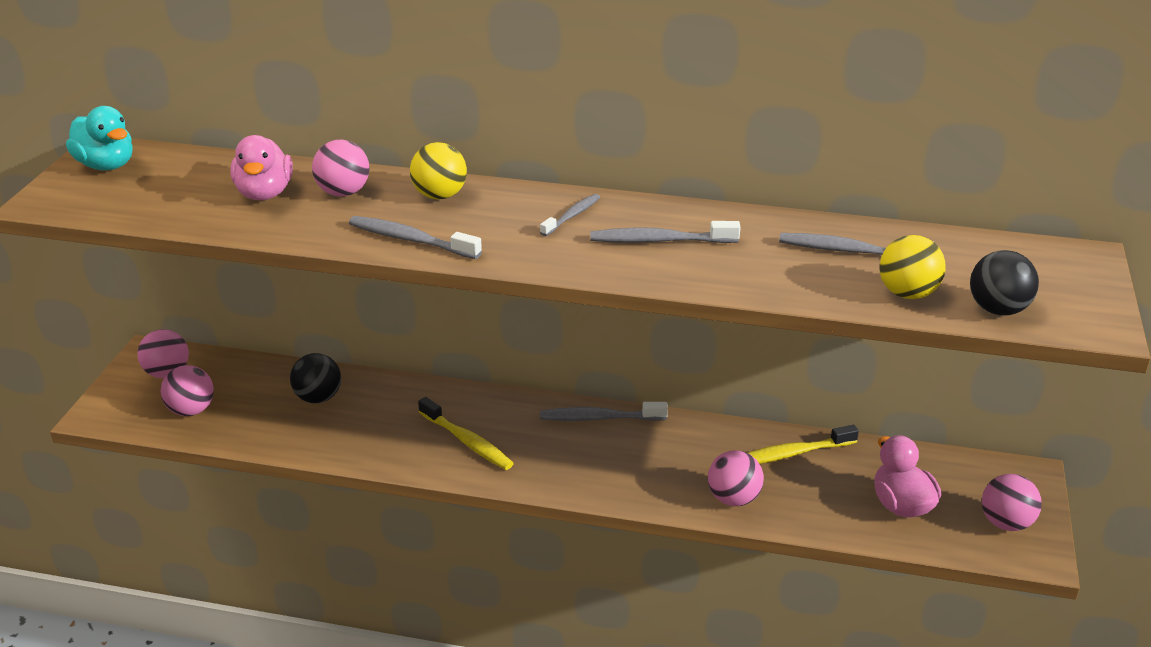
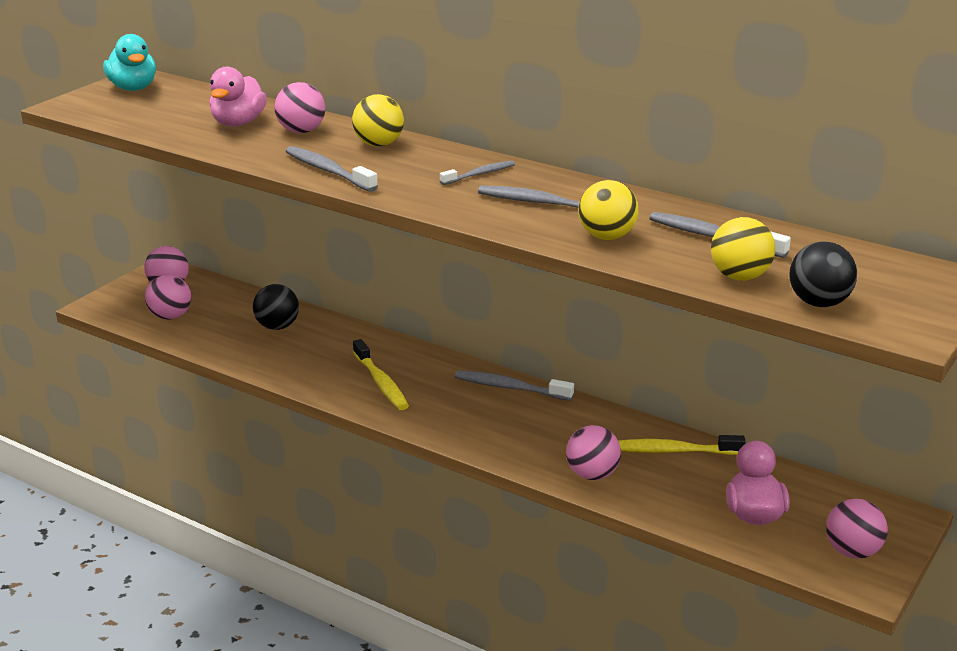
camera: 20 degrees right, 5 degrees down
none -> yellow ball [578,180,638,240]

